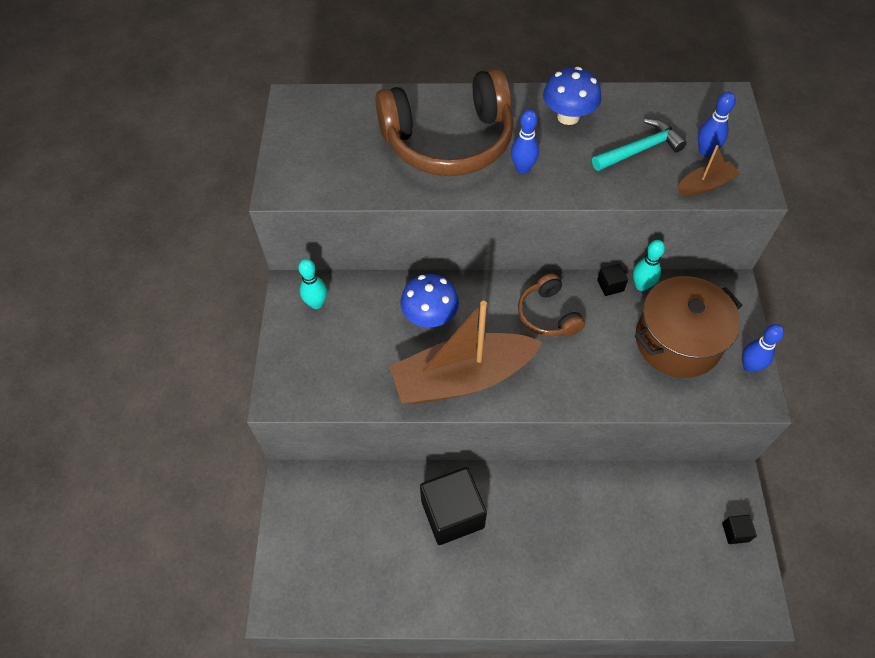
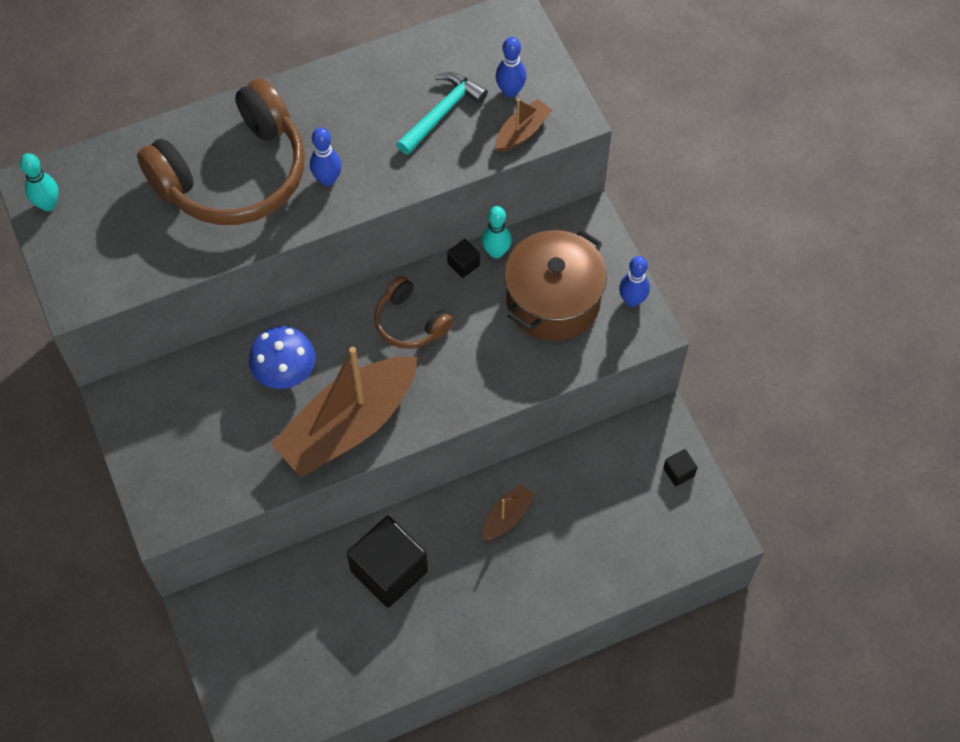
camera: 25 degrees left, 5 degrees up
turquoise bowling pin [298,259,327,309] -> turquoise bowling pin moved to [20,153,59,211]
blue mushroom [543,67,601,125] -> none
none -> brown boat [483,483,535,540]

